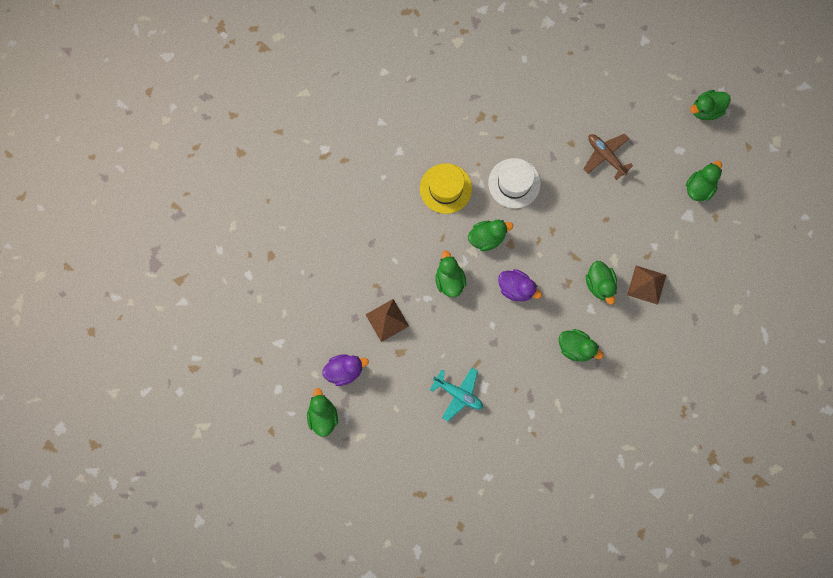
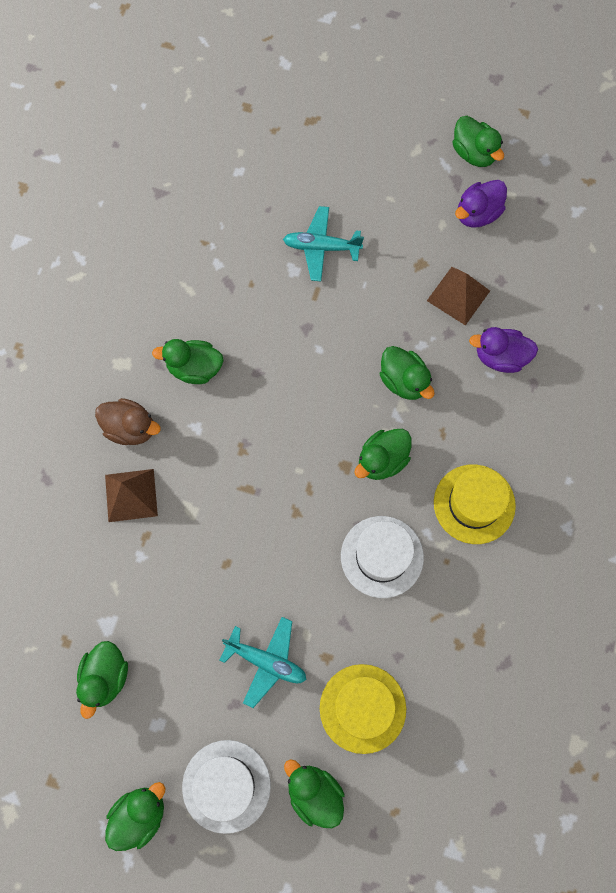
camera: 155 degrees right, 5 degrees down
purple duck [498,269,542,301] -> purple duck moved to [469,327,538,373]
brown plane [583,134,633,180] -> turquoise plane [220,617,307,708]
green duck [586,261,617,304] -> green duck moved to [284,759,345,828]
none -> brown duck [95,398,161,445]
none -> white hat [182,740,271,834]
none -> yellow hat [320,664,406,754]

